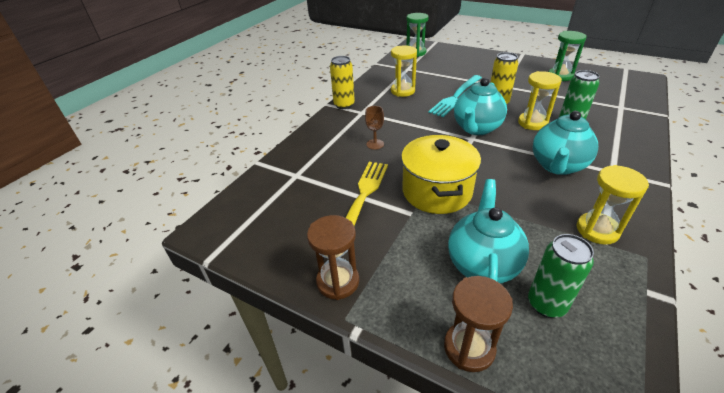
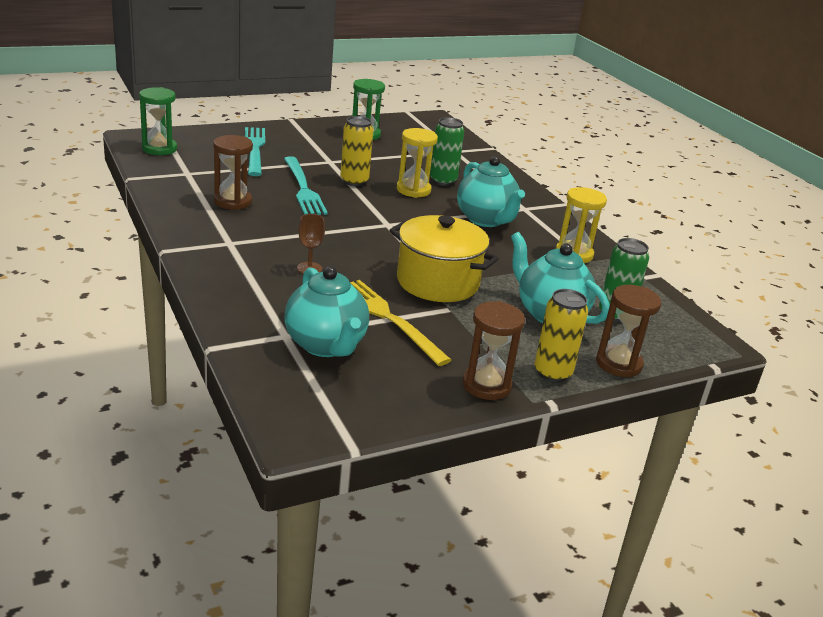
camera: 60 degrees left, 10 degrees down
yellow can [330,56,355,109] -> yellow can moved to [534,289,588,382]
yellow hourglass [391,45,417,97] -> brown hourglass [213,135,253,210]
turquoise teapot [454,78,507,135] -> turquoise teapot moved to [285,266,369,357]
none -> turquoise fork [245,127,265,176]

